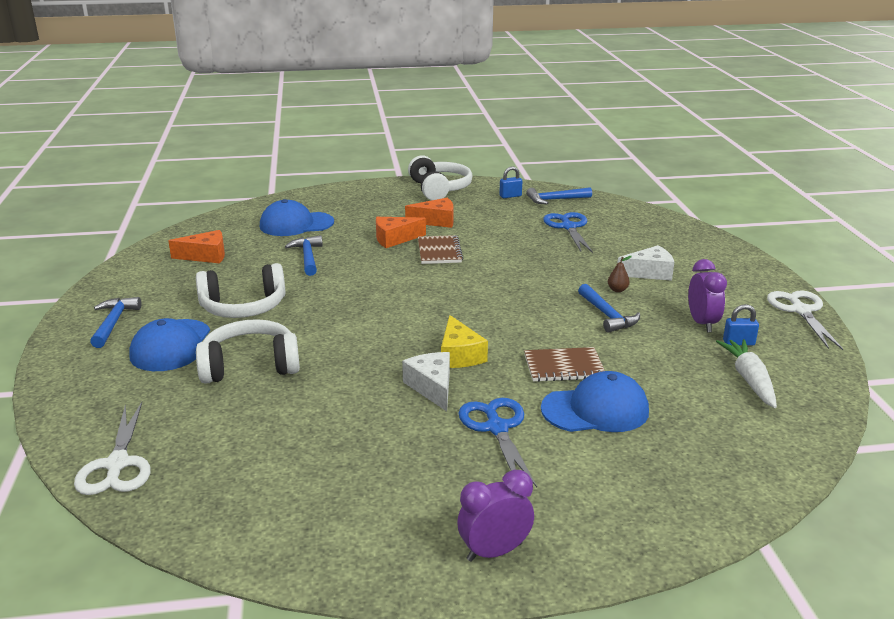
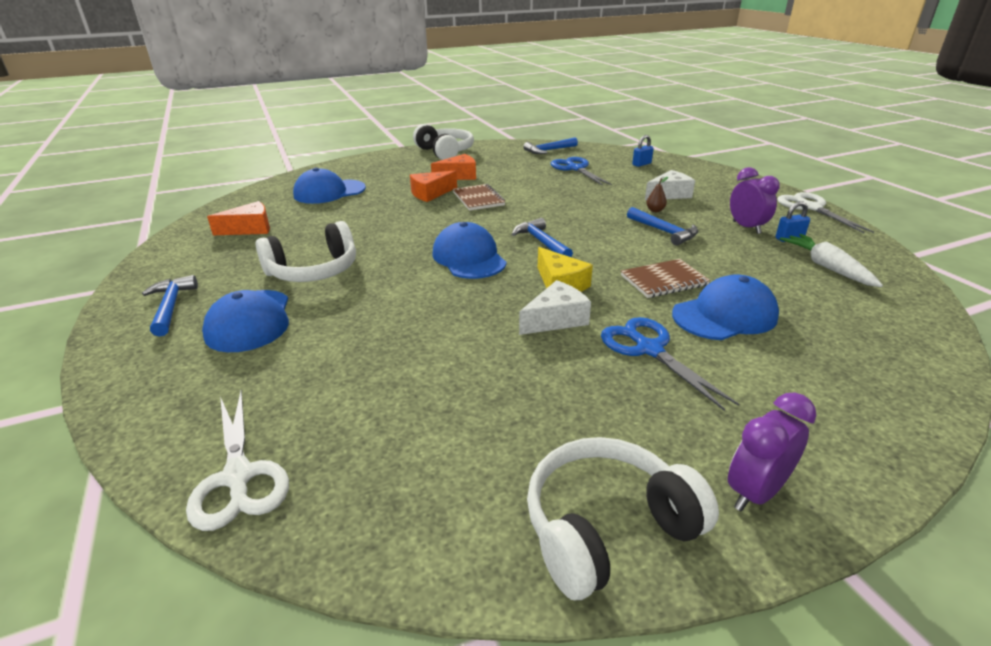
camera: 15 degrees left, 5 degrees up
white headphones [196,319,300,384] -> white headphones moved to [527,437,719,600]
blue hammer [285,235,323,276] -> blue hammer moved to [512,218,573,257]
white cheese [402,352,450,411] -> white cheese turned 90 degrees clockwise [519,280,591,335]
blue padlock [499,166,522,198] -> blue padlock moved to [632,135,654,167]
none -> blue cap [432,222,507,279]

